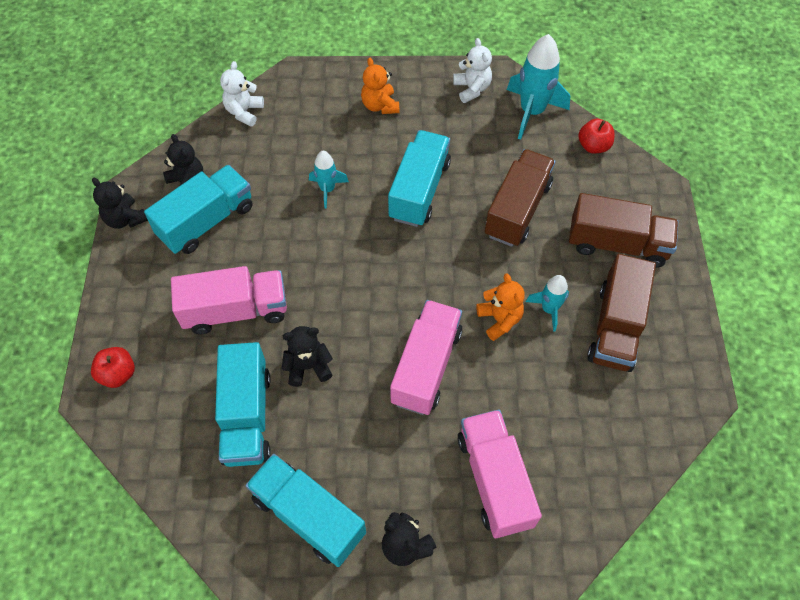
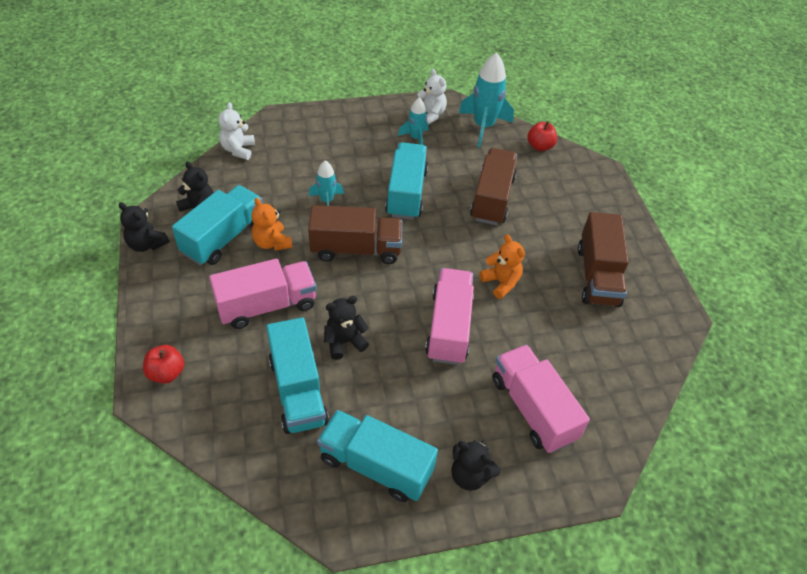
camera: 15 degrees left, 10 degrees down
orange teddy bear [361,58,399,114] -> orange teddy bear moved to [251,198,292,251]
turquoise rocket [526,275,569,332] -> turquoise rocket moved to [398,98,428,145]
brown truck [569,193,678,268] -> brown truck moved to [308,205,402,264]

